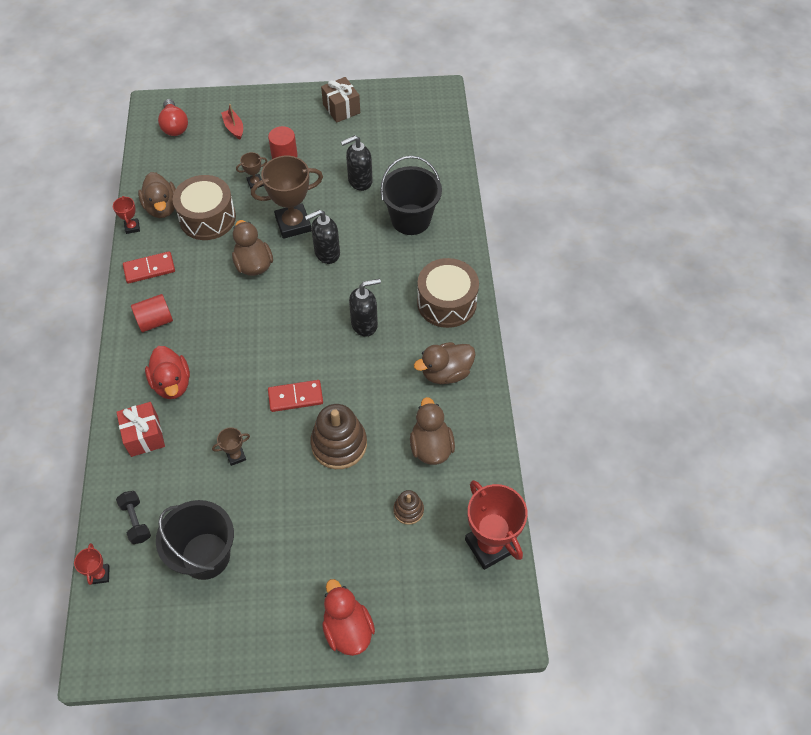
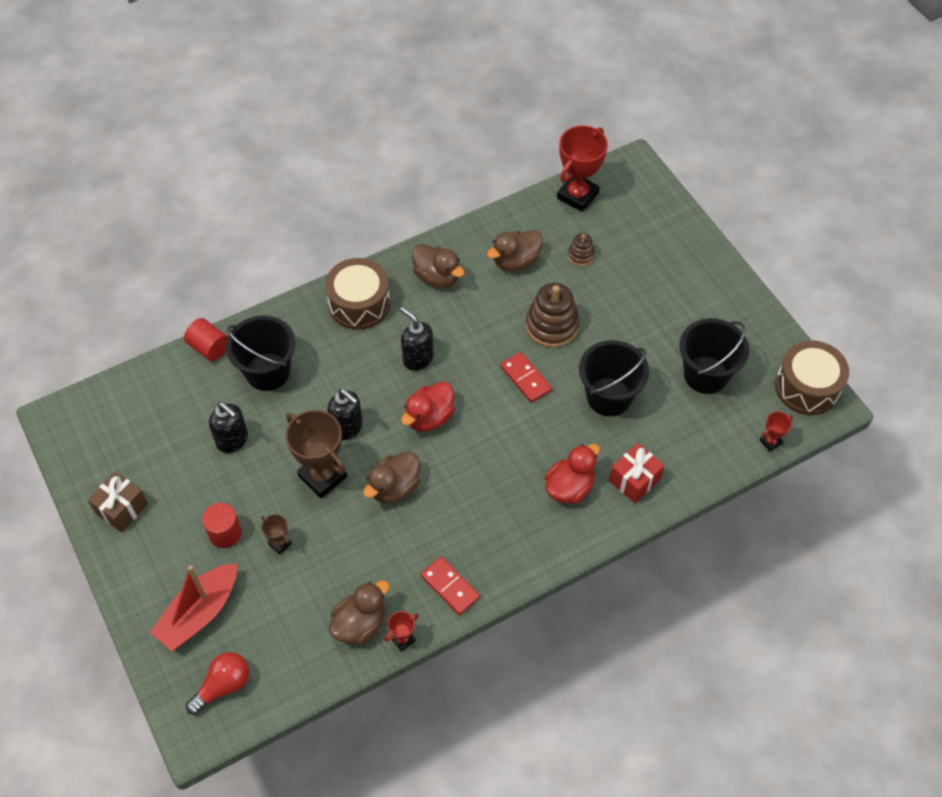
camera: 115 degrees left, 0 degrees up
black dumbbell [116,491,151,544] -> none
red cylinder [131,294,173,332] -> red cylinder moved to [184,318,228,361]
brown drum [172,175,236,240] -> brown drum moved to [775,340,849,415]
brown trophy [212,427,250,466] -> black bucket [579,340,649,416]
red boat [221,104,243,140] -> red boat [150,563,237,651], size x1.96
red duck [322,579,375,656] -> red duck moved to [401,381,455,432]

